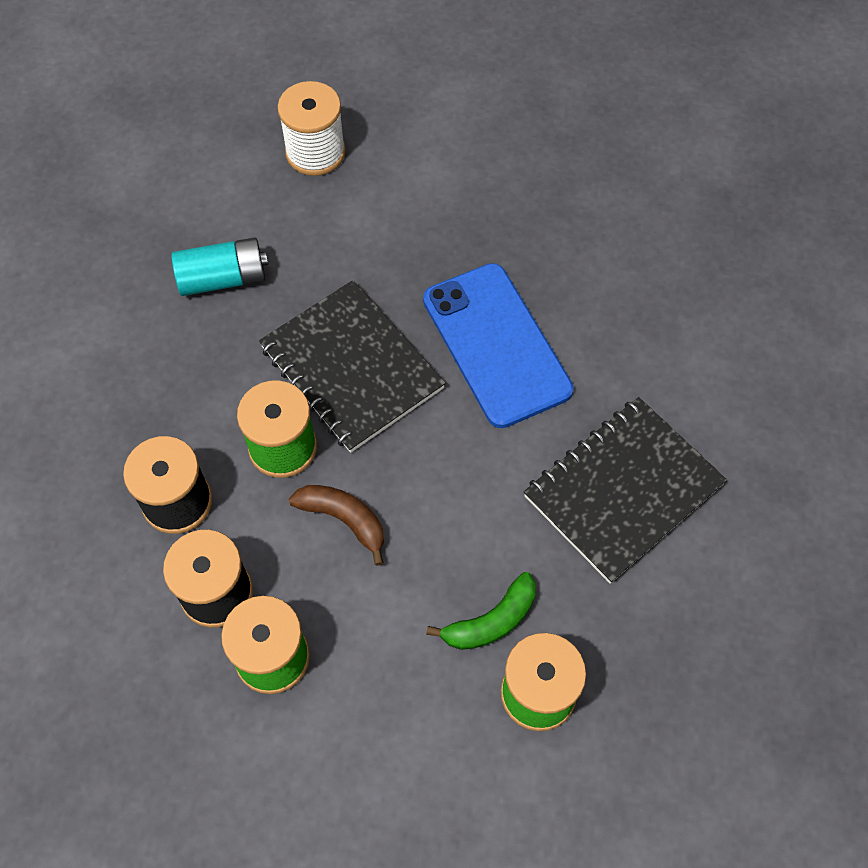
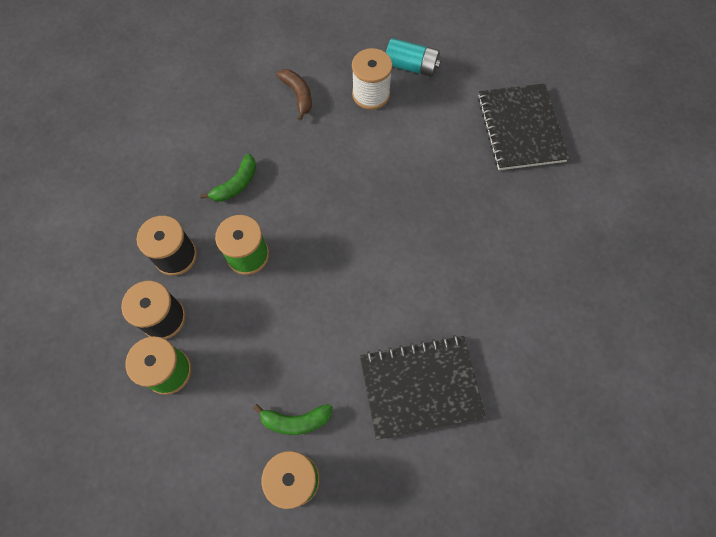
camera: 30 degrees right, 5 degrees up
turquoise battery [171,237,268,296] -> turquoise battery moved to [386,38,441,77]
black notebook [259,280,446,453] -> black notebook moved to [478,83,569,170]
brown banana [289,485,384,566] -> brown banana moved to [276,69,312,121]
blue phone [423,263,574,428] -> none
none -> green banana [200,154,256,202]

